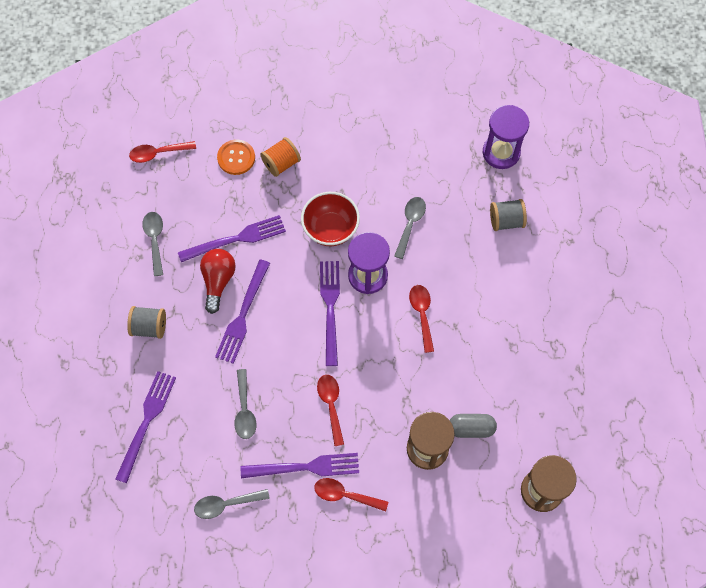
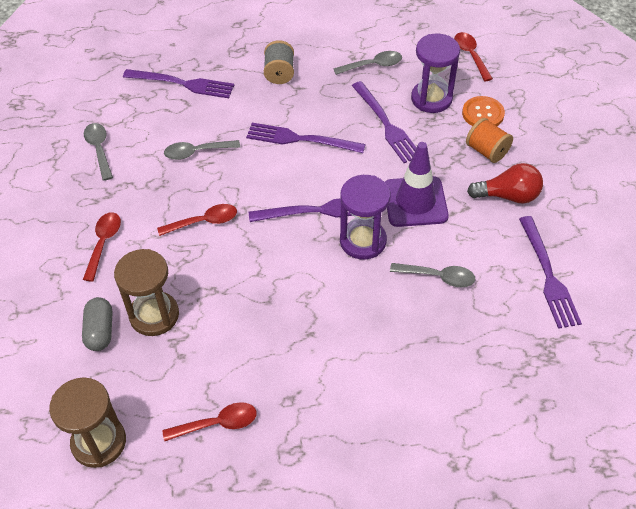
camera: 85 degrees right, 15 degrees down
red light bulb [200,249,236,314] -> red light bulb moved to [467,163,543,204]
purple fork [241,453,359,478] -> purple fork moved to [519,216,582,329]
red bowl [301,192,360,246] -> purple traffic cone [385,142,449,227]
red spoon [409,285,434,353] -> red spoon moved to [162,402,257,441]
grey capsule [450,414,497,438] -> grey capsule moved to [82,297,112,351]
purple hourglass [483,105,529,169] -> purple hourglass moved to [411,34,460,113]
grey spool [490,199,527,231] -> none

